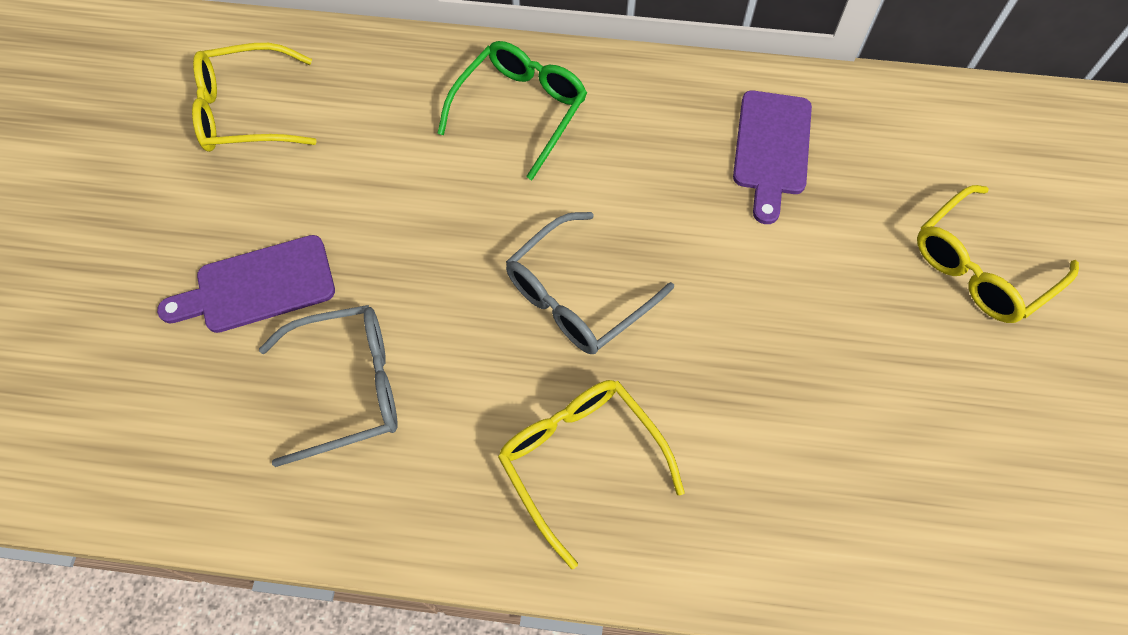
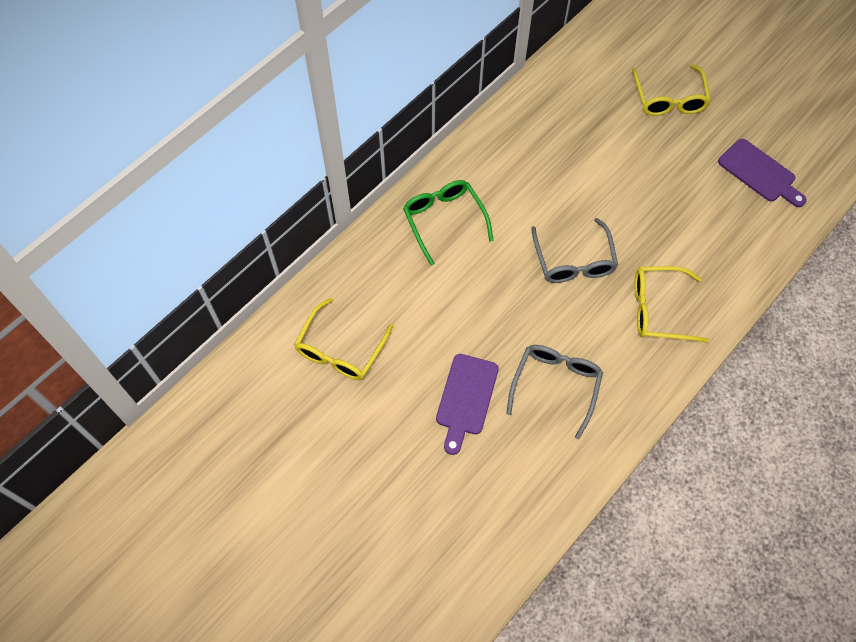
camera: 55 degrees left, 0 degrees up
purple cutting board [733,91,812,224] -> purple cutting board moved to [718,139,807,207]

